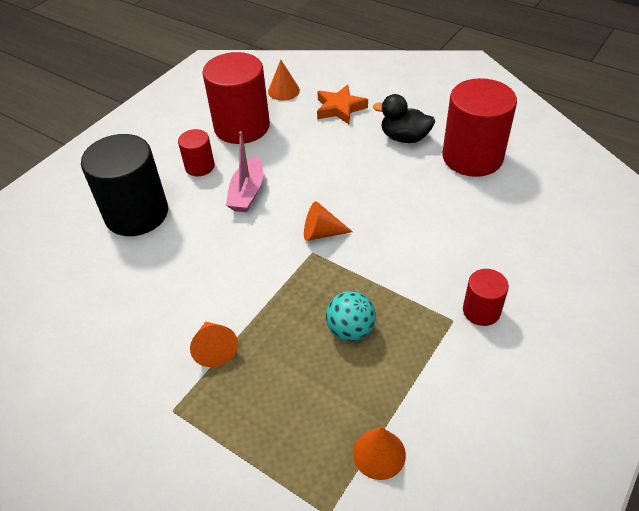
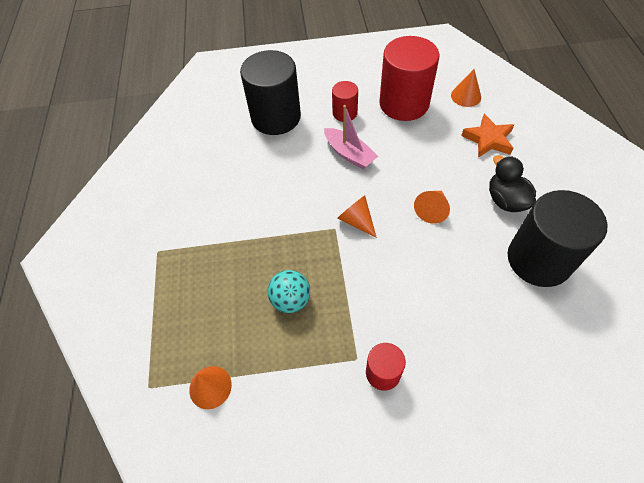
camera: 50 degrees right, 10 degrees up
orange cone [190,322,238,367] -> orange cone moved to [414,191,450,224]
pink boat [226,131,263,212] -> pink boat turned 105 degrees counterclockwise [324,105,378,169]
red cylinder [442,78,517,177] -> black cylinder [508,190,607,287]

